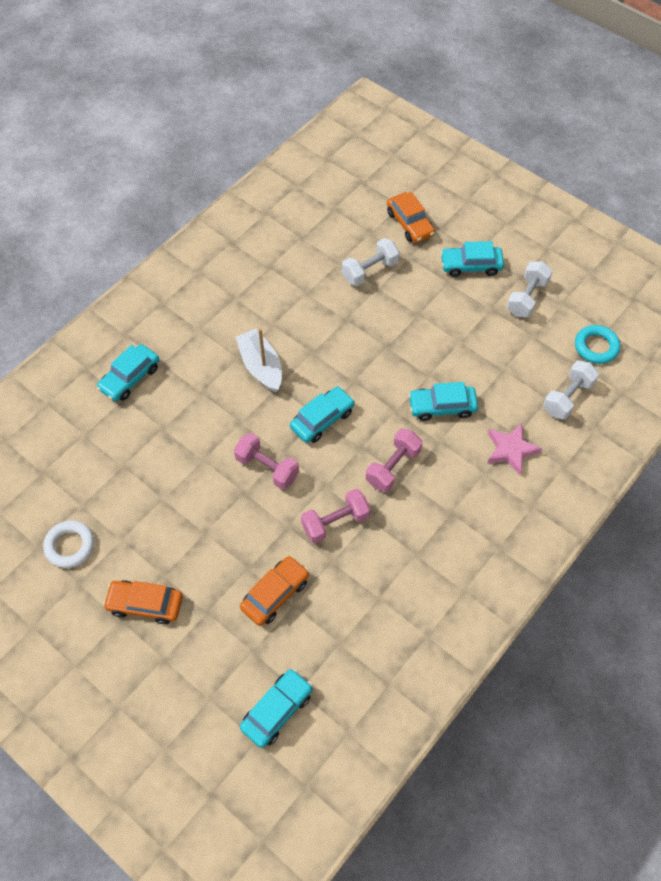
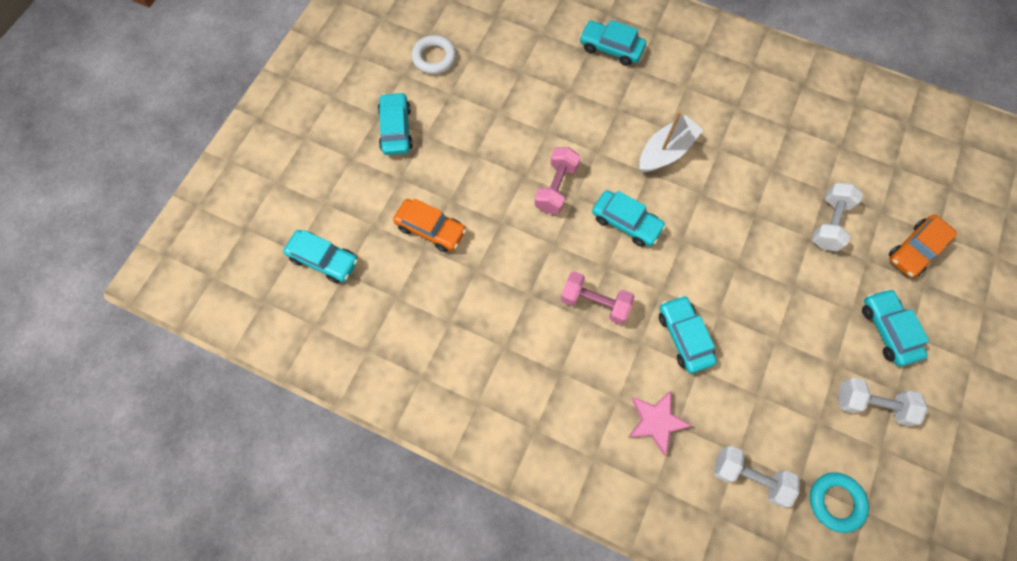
camera: 75 degrees right, 10 degrees up
orange car [103,580,183,624] -> turquoise car [378,92,413,155]
pink dumbbell [301,489,371,544] -> none
white dumbbell [342,238,400,286] -> white dumbbell turned 75 degrees clockwise [812,183,863,251]

